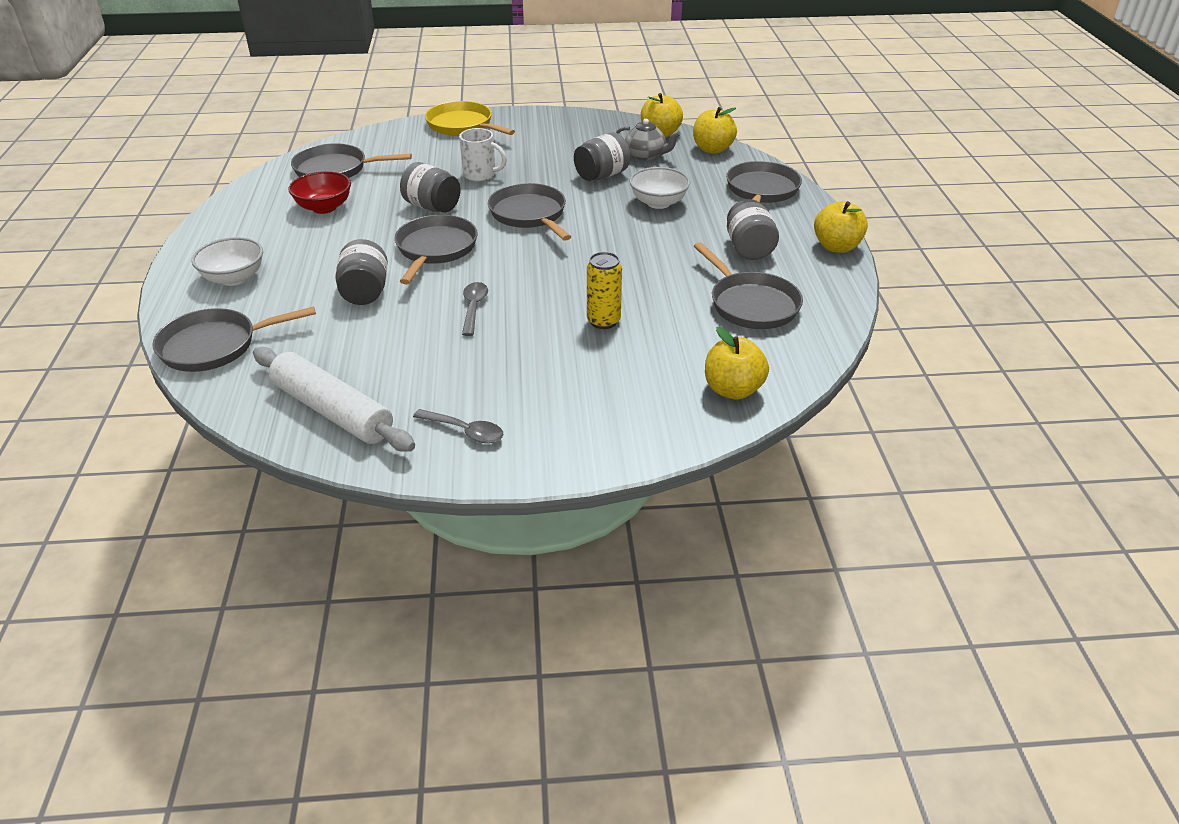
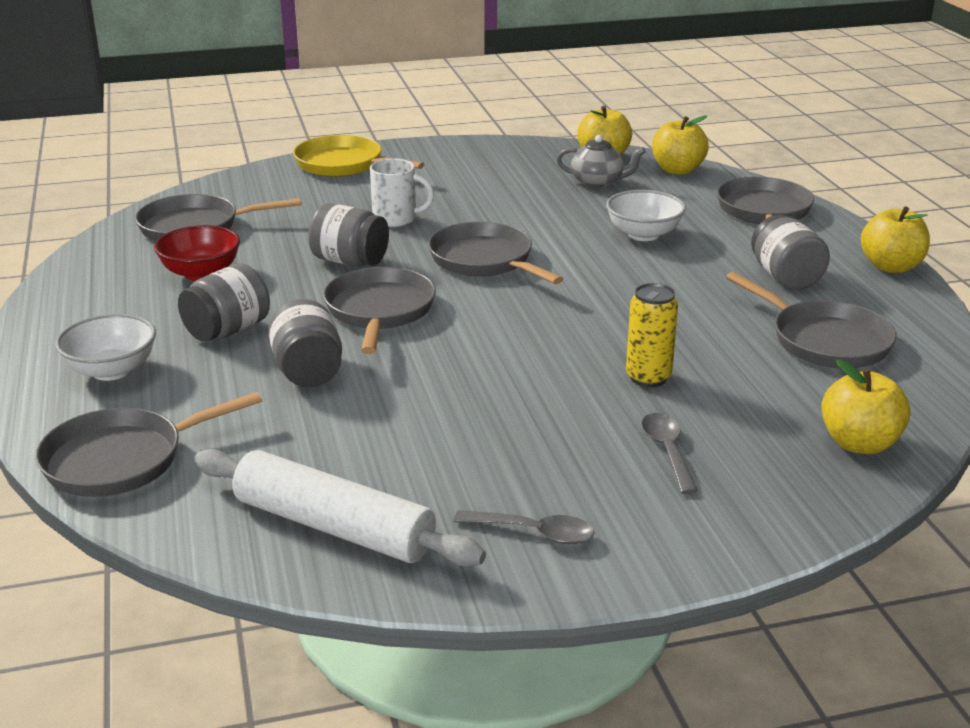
camera: 10 degrees left, 10 degrees down
grey spoon [462,282,488,336] -> grey spoon moved to [641,413,698,494]
grey jar [574,132,630,181] -> grey jar moved to [178,263,270,342]

